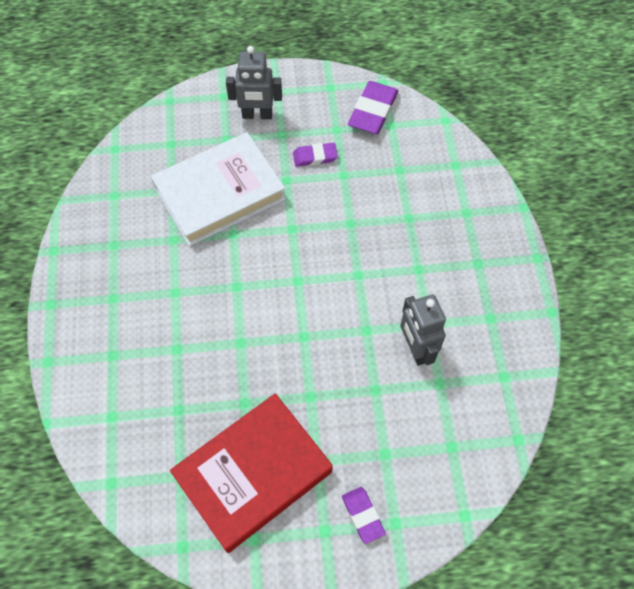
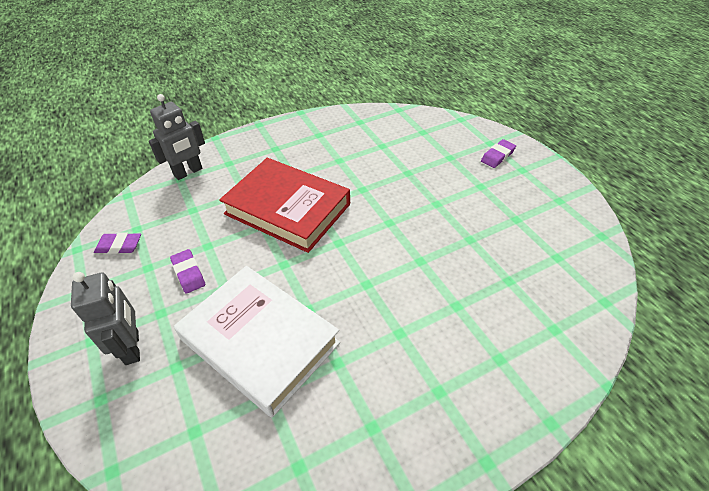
camera: 110 degrees left, 15 degrees down
red book [170,393,333,553] -> red book moved to [219,158,350,253]
purple eraser [348,81,398,134] -> purple eraser [94,233,141,254], size x0.60
grey robot [400,294,446,366] -> grey robot moved to [149,94,205,180]

